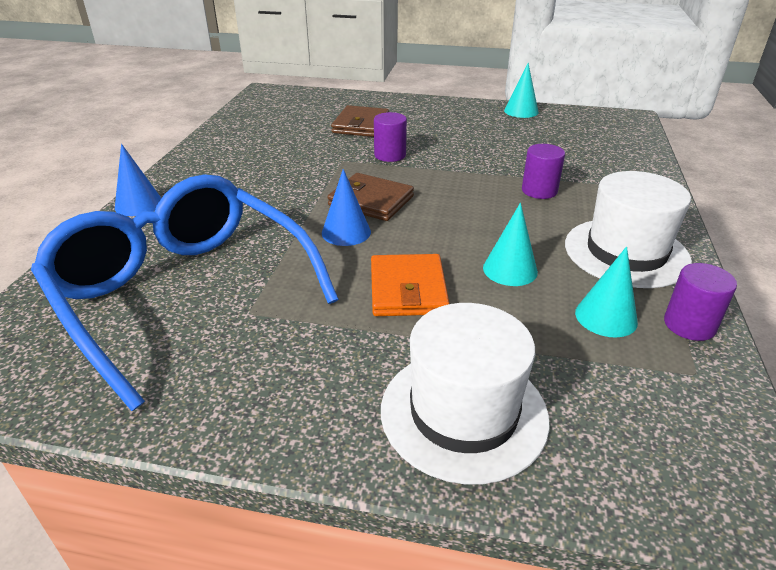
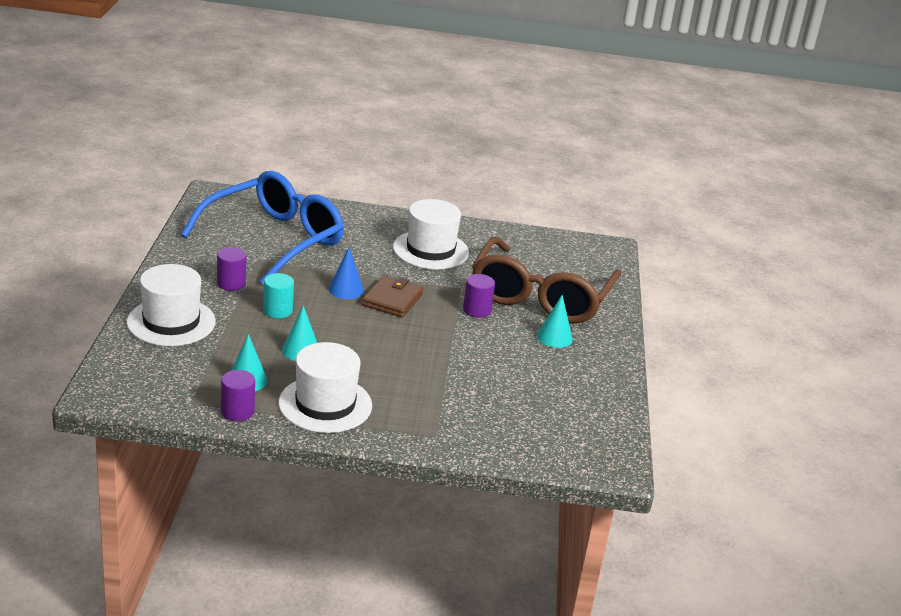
camera: 80 degrees right, 5 degrees down
blue cone [115,144,161,216] -> none
brown wallet [331,105,389,137] -> brown glasses [472,237,621,323]
orange wallet [371,254,449,316] -> turquoise cylinder [263,273,294,318]
turquoise cone [504,63,539,118] -> turquoise cone moved to [537,295,573,348]
purple cylinder [522,144,565,199] -> purple cylinder moved to [217,247,246,291]
none -> white hat [393,199,469,269]

